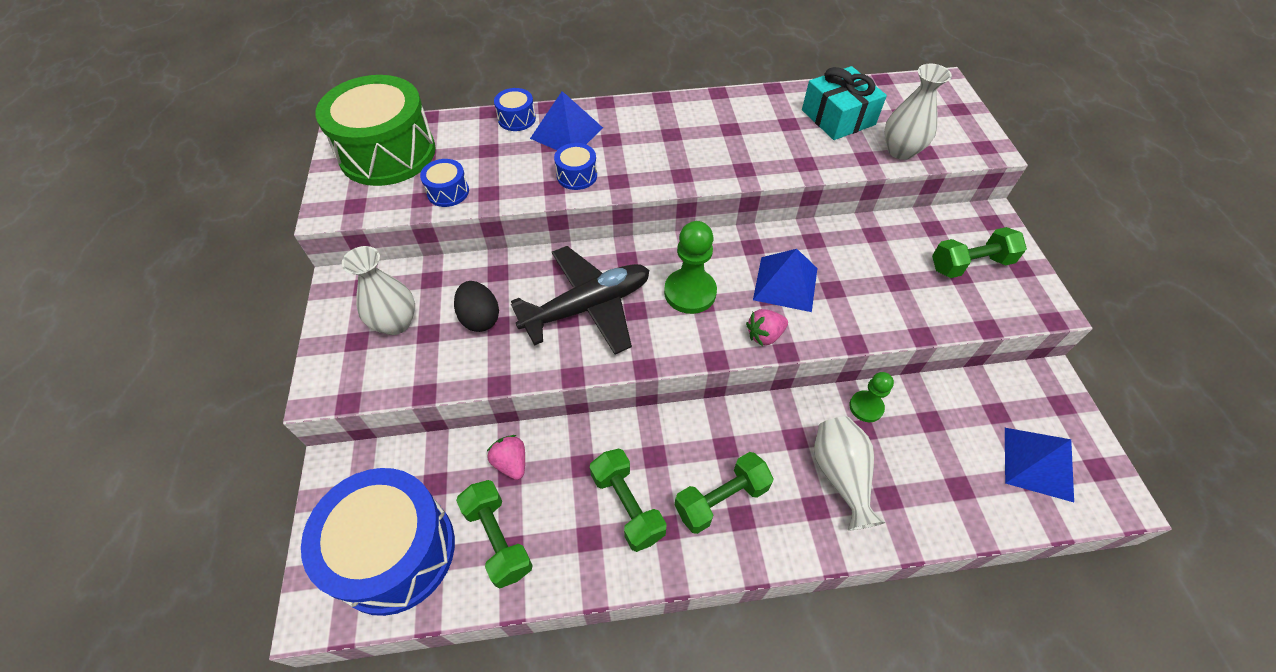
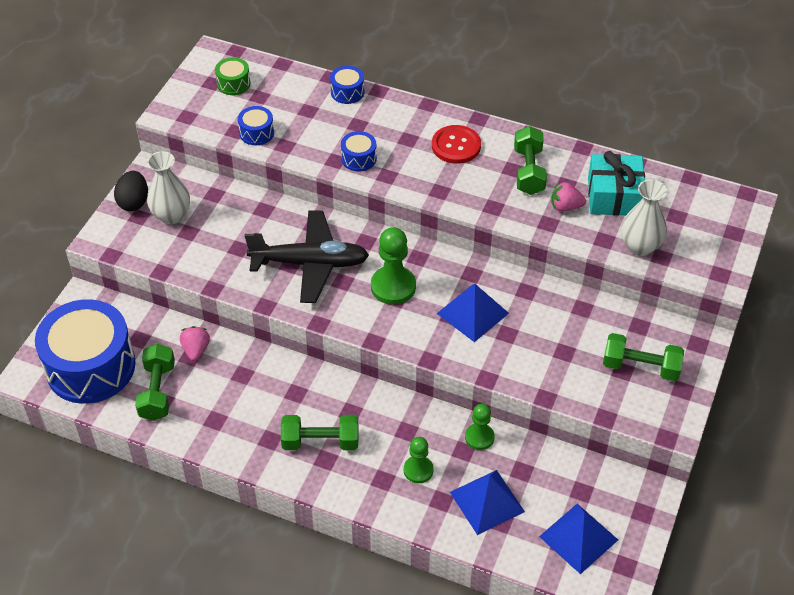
camera: 30 degrees right, 5 degrees down
green drum [315,75,436,186] -> green drum [215,57,251,95], size x0.42
black egg [454,281,499,332] -> black egg moved to [114,171,148,211]
blue pyramid [530,91,603,150] -> blue pyramid moved to [450,470,525,535]
green dumbbell [590,449,667,552] -> green dumbbell moved to [514,126,547,195]
pink strawberry [746,309,788,346] -> pink strawberry moved to [551,182,586,212]
white vase [814,417,886,530] -> green pawn [404,437,434,483]
none -> red button [432,125,481,164]

